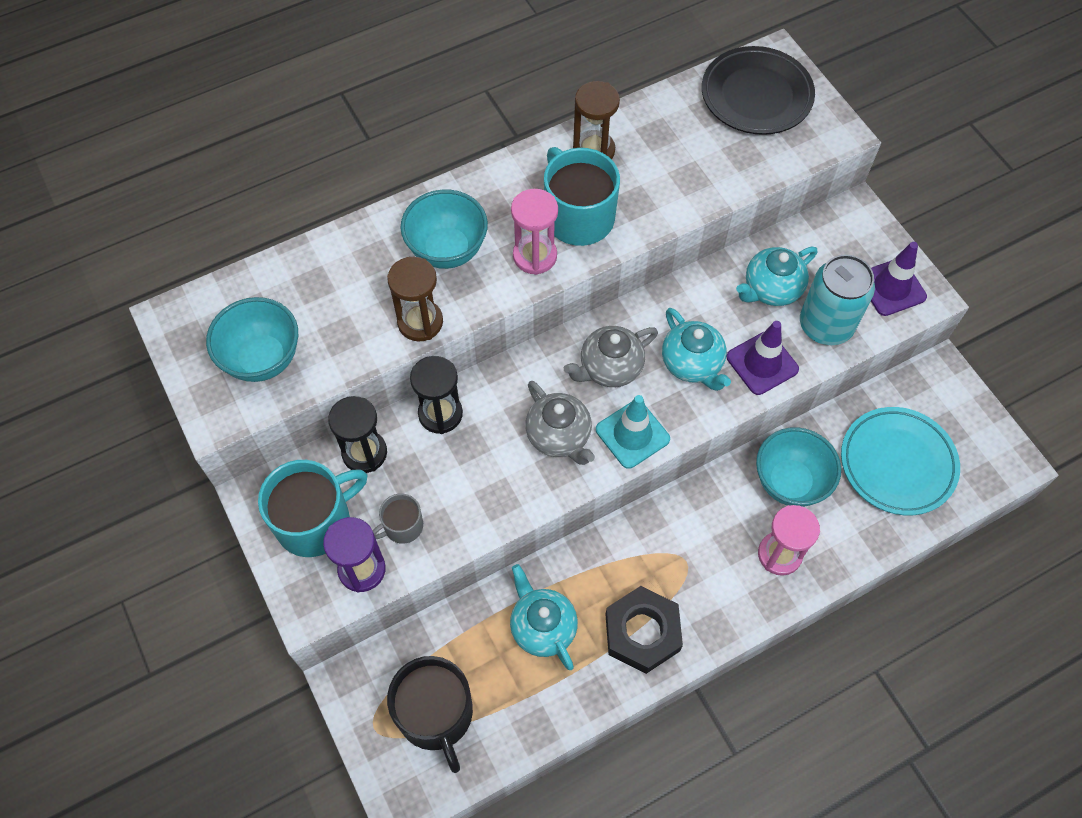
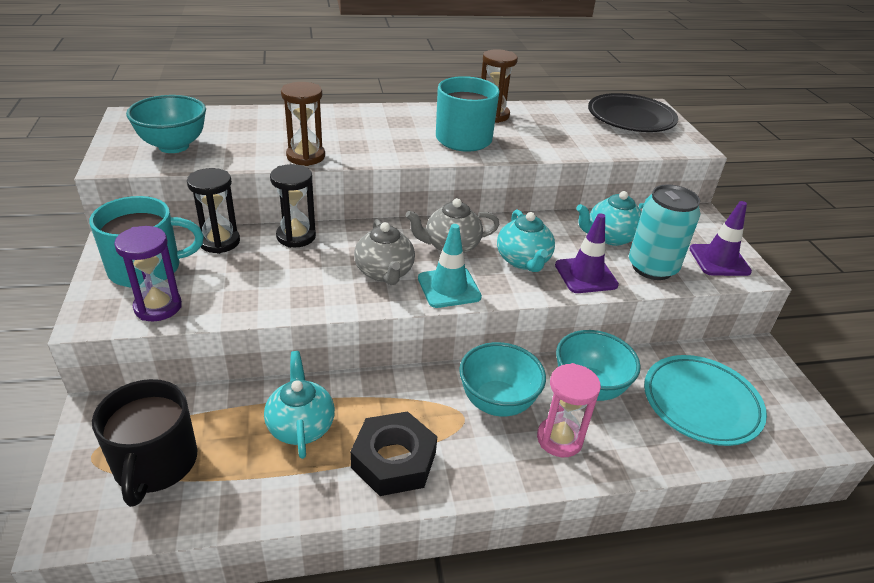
camera: 15 degrees right, 25 degrees down
grey mug [372,494,423,544] -> none
turquoise bowl [401,190,488,269] -> turquoise bowl moved to [459,342,546,417]
pink hourglass [511,189,558,275] -> none

